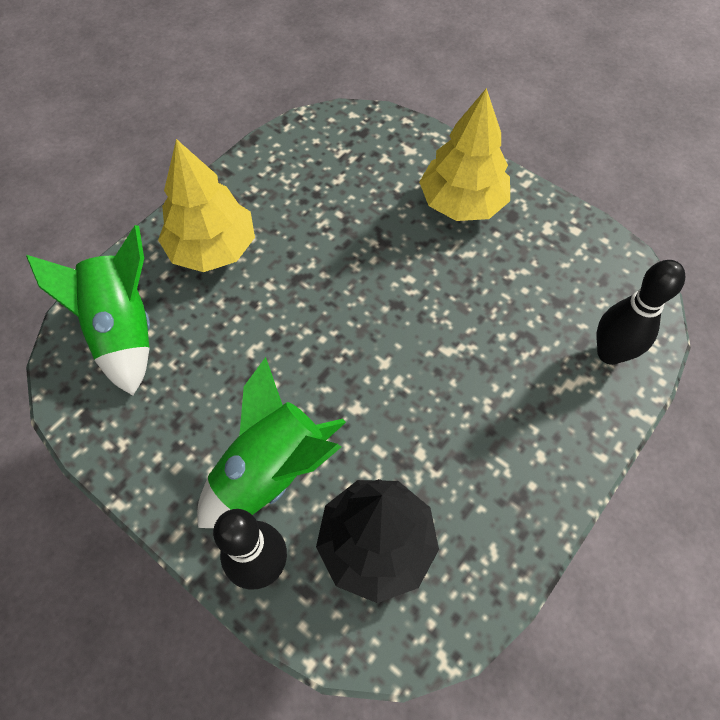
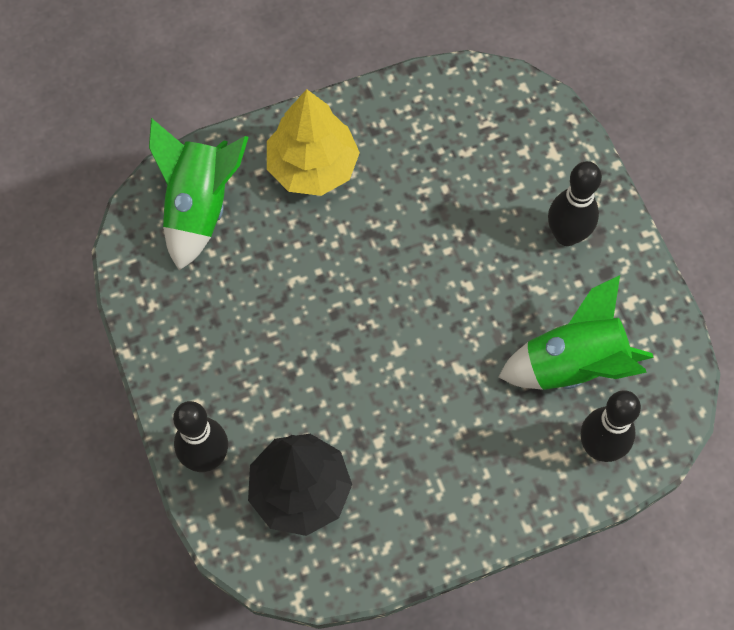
camera: 30 degrees right, 5 degrees up
green rocket [197,357,346,528] -> green rocket moved to [499,275,654,390]
yellow tree [419,88,510,221] -> black bowling pin [548,161,602,246]

